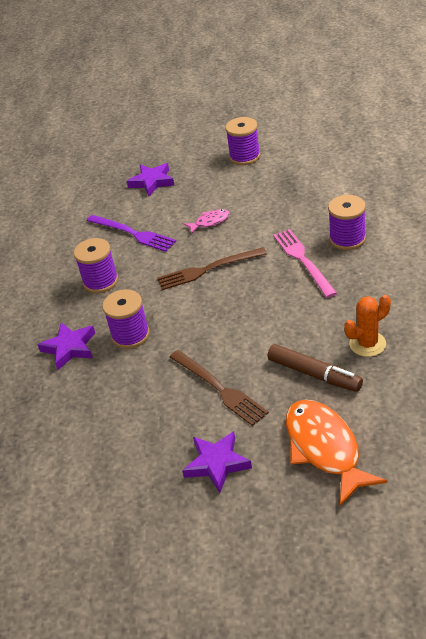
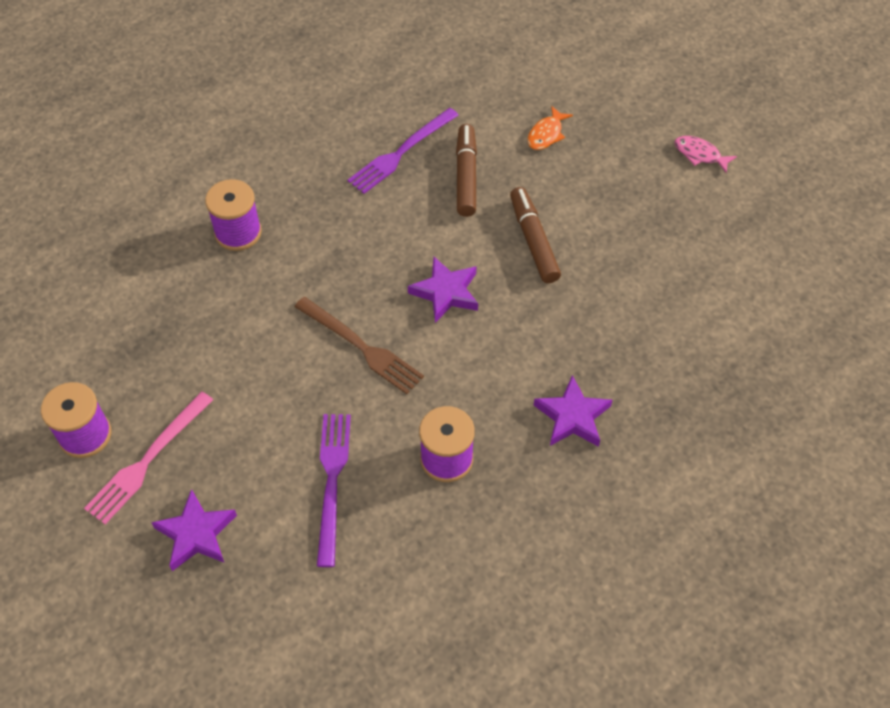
camera: 130 degrees left, 15 degrees up
purple spool [102,289,150,349] -> none
brown fork [170,350,269,426] -> brown marker [510,187,561,283]
purple star [182,431,252,493] -> purple star moved to [408,257,478,323]
pink fish [184,209,230,234] -> pink fish moved to [674,136,737,173]
pink fork [273,229,337,298] -> pink fork moved to [84,392,213,524]
orange fish [286,399,387,506] -> orange fish [528,106,573,150], size x0.49
orange cactus [344,295,391,357] -> purple fork [348,108,459,194]

